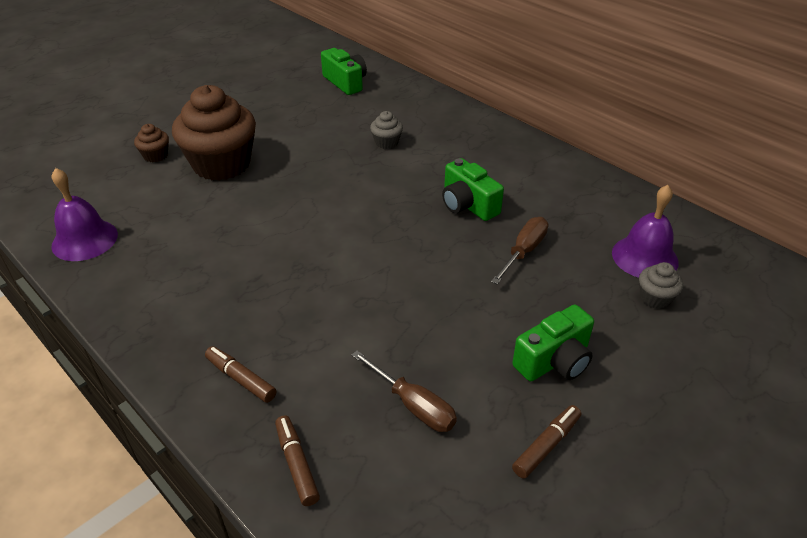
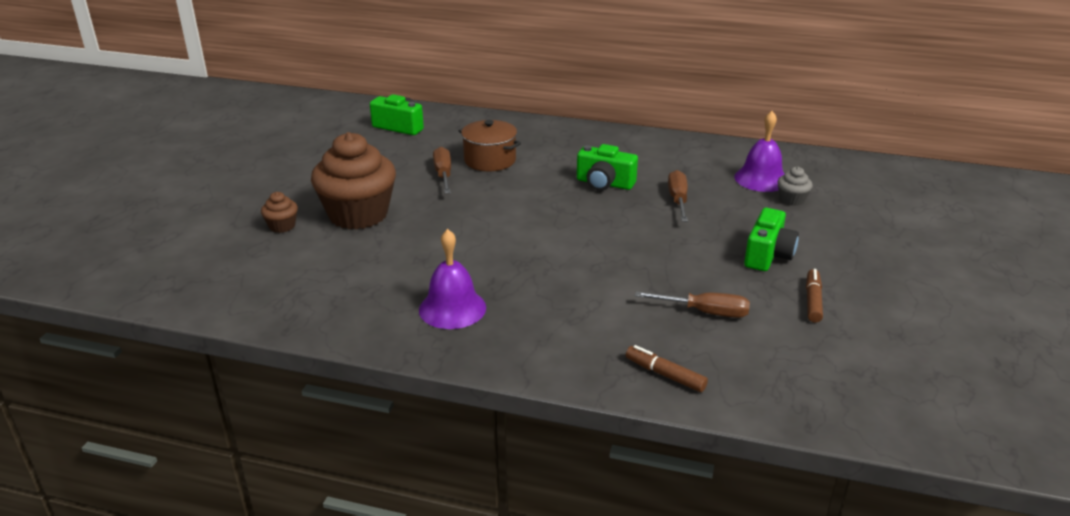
camera: 30 degrees left, 10 degrees down
purple bell [51,168,118,261] -> purple bell moved to [419,229,486,329]
brown marker [205,346,276,403] -> none
grey cupcake [370,111,403,149] -> brown pot [459,120,521,171]
none -> brown screwdriver [433,147,451,193]

